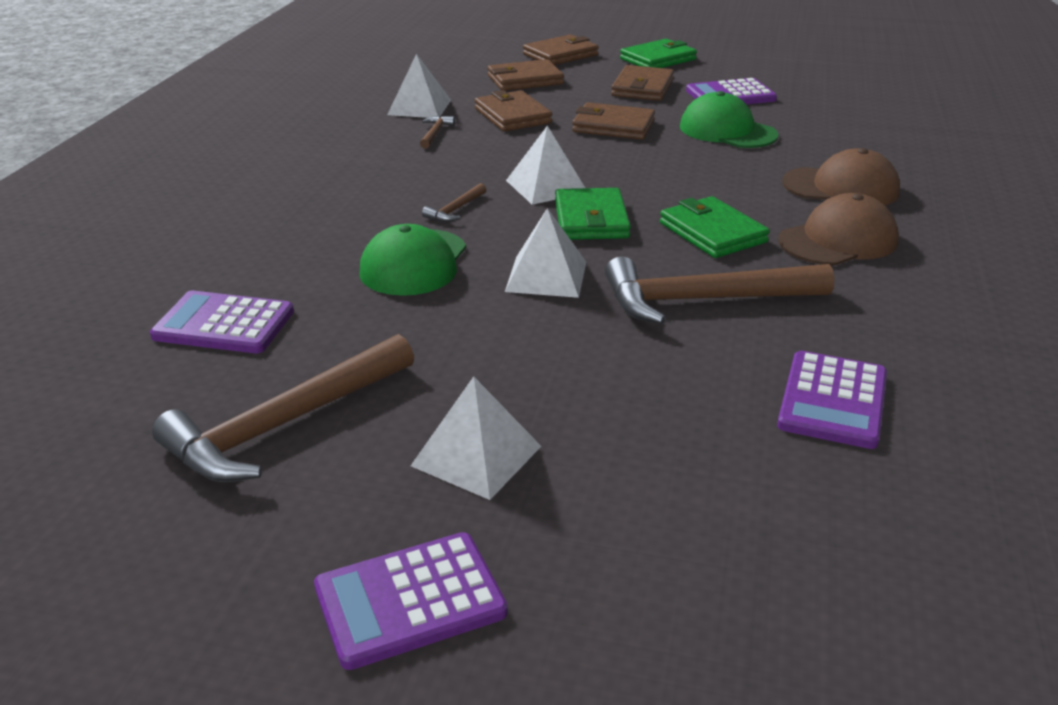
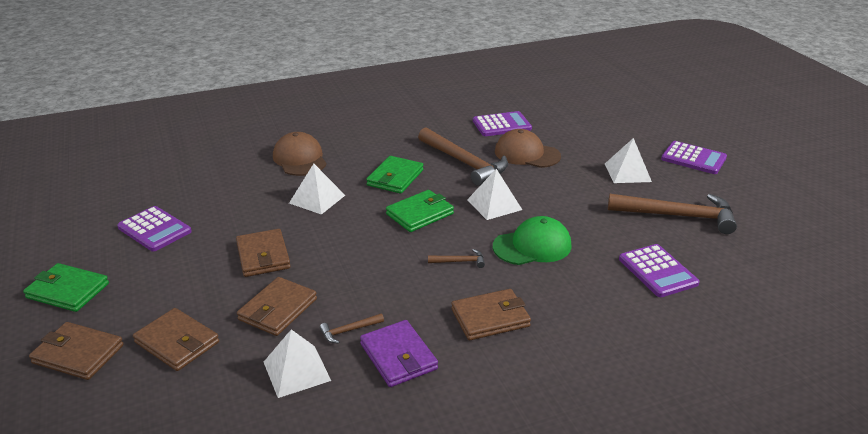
camera: 125 degrees left, 0 degrees up
white pyramid [506,126,585,205] -> white pyramid moved to [289,164,345,215]
brown wallet [611,65,674,101] -> brown wallet moved to [451,289,531,340]
green cap [680,91,779,148] -> none
brown cap [778,193,899,265] -> brown cap moved to [495,129,561,168]
none -> purple wallet [360,320,438,387]

